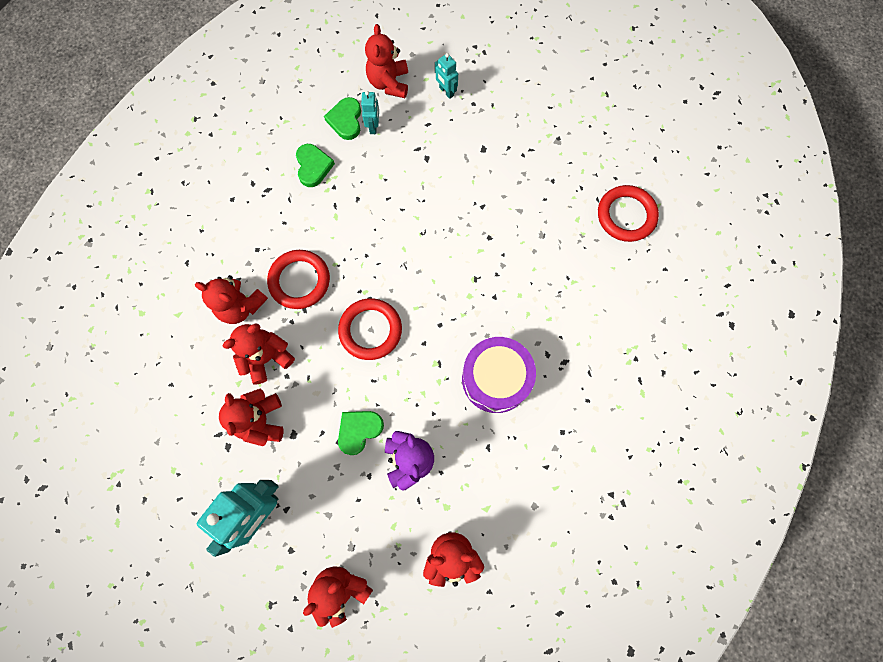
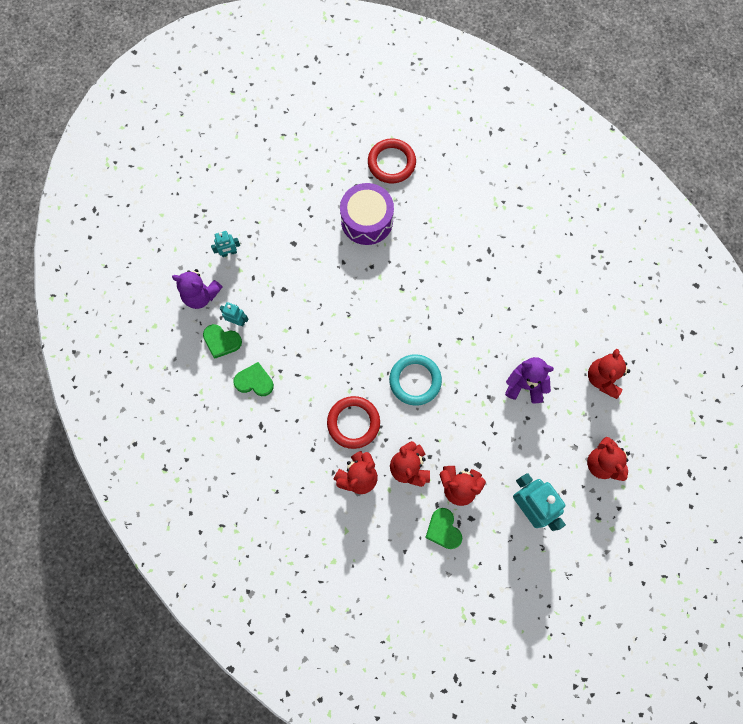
camera: 70 degrees left, 0 degrees up
red ring [338,298,402,360] -> turquoise ring [389,354,442,406]
green heart [338,411,384,455] -> green heart moved to [425,508,462,549]
red teddy bear [365,24,408,98] -> purple teddy bear [172,269,223,309]
purple drum [462,337,536,413] -> purple drum moved to [340,183,394,245]

